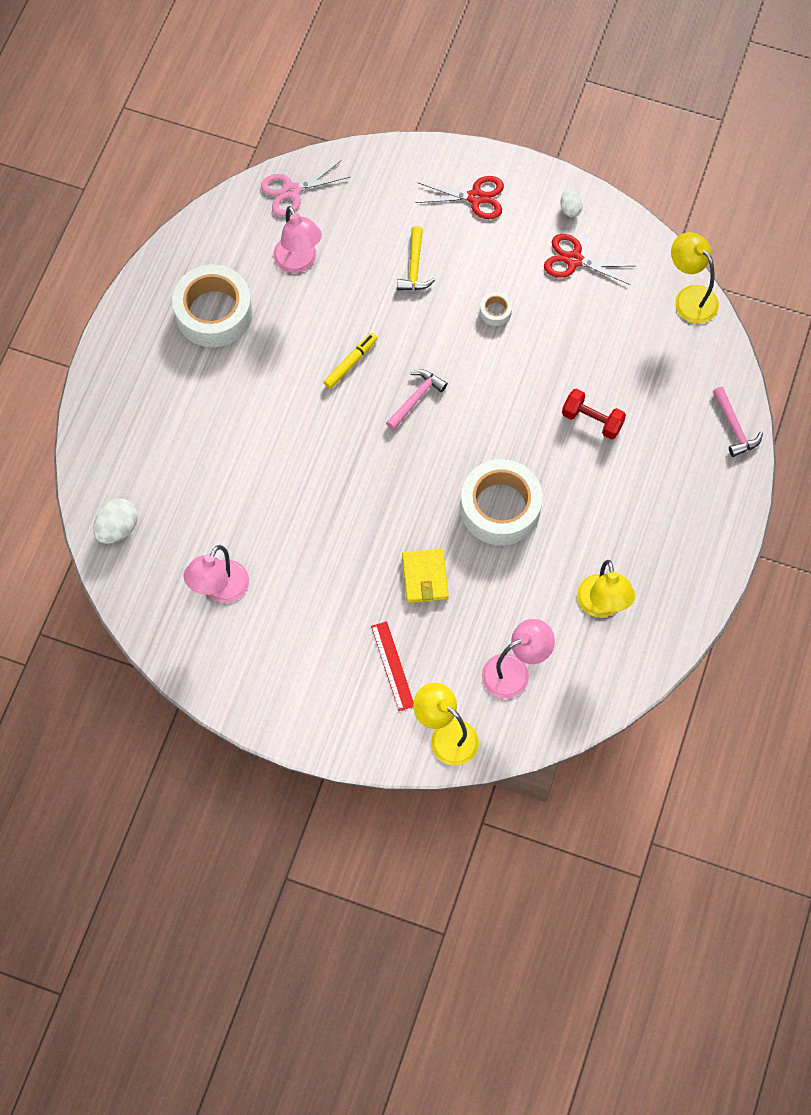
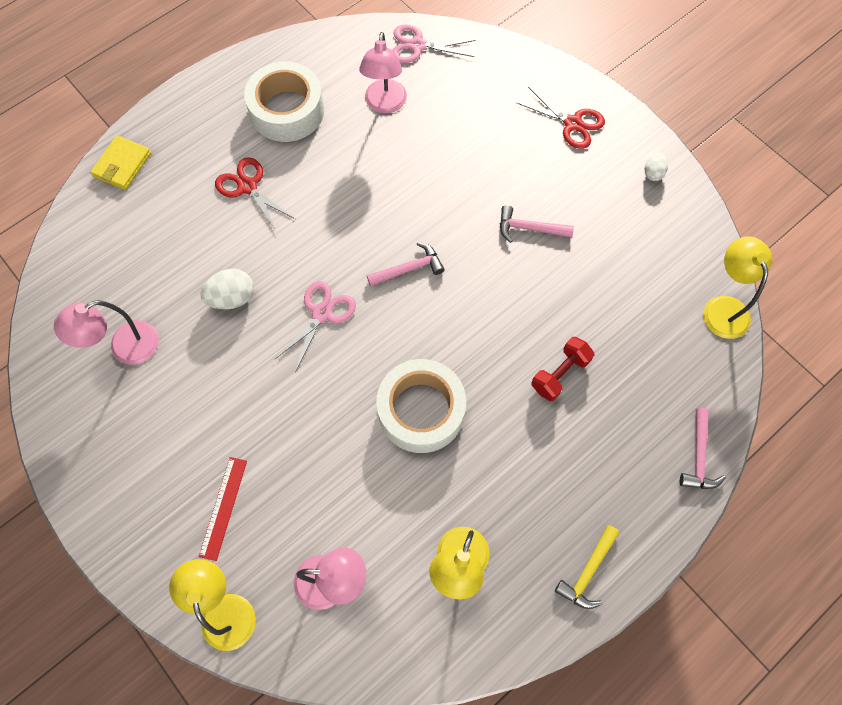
camera: 30 degrees right, 0 degrees up
white egg [93,499,138,544] -> white egg moved to [200,269,254,309]
yellow marker [323,333,378,389] -> none
yellow hammer [397,226,435,290] -> yellow hammer moved to [555,525,620,609]
yellow wallet [402,549,449,603] -> yellow wallet moved to [90,135,151,190]
white tape [480,292,512,326] -> pink hammer [500,205,574,243]
red scissors [544,234,634,285] -> red scissors moved to [215,157,295,231]
red dumbbell [562,389,626,439] -> red dumbbell turned 75 degrees clockwise [532,337,594,401]
none -> pink scissors [274,281,356,373]

